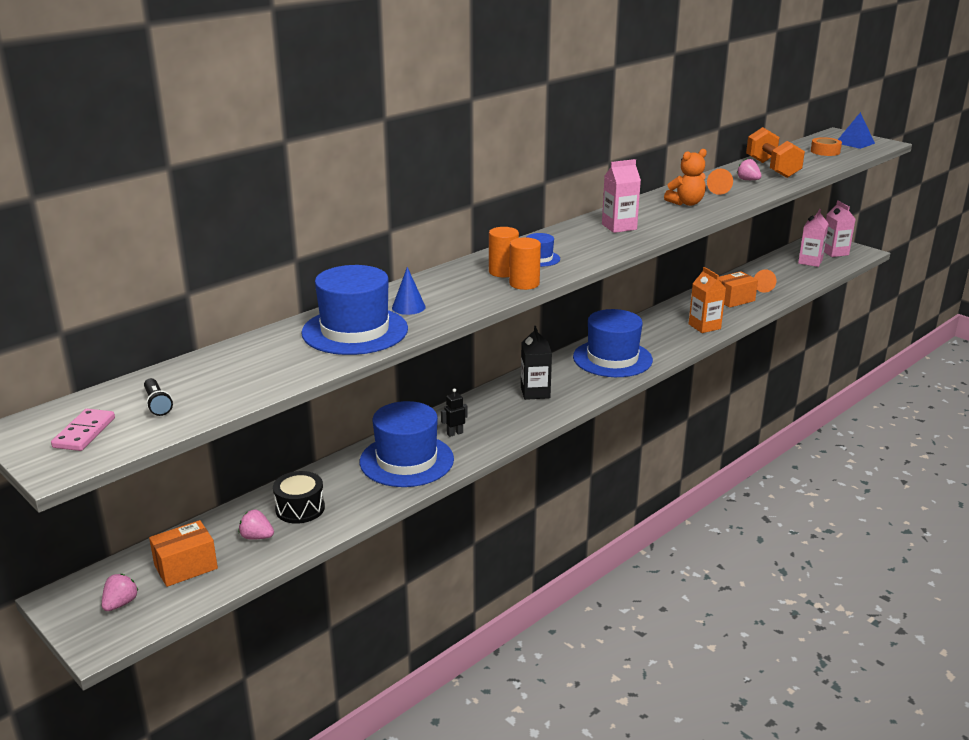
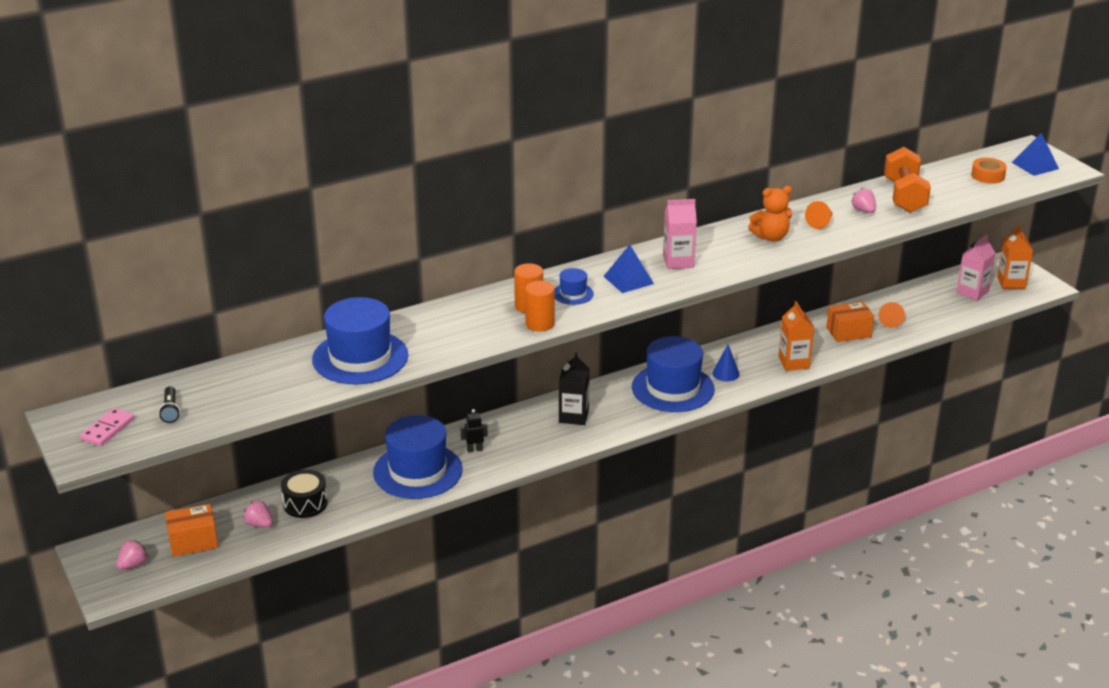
camera: 15 degrees right, 5 degrees up
blue cone [392,267,426,315] -> blue cone moved to [712,345,740,381]
pink carton [824,200,856,257] -> orange carton [997,225,1033,289]
none -> blue pyramid [603,245,654,293]

